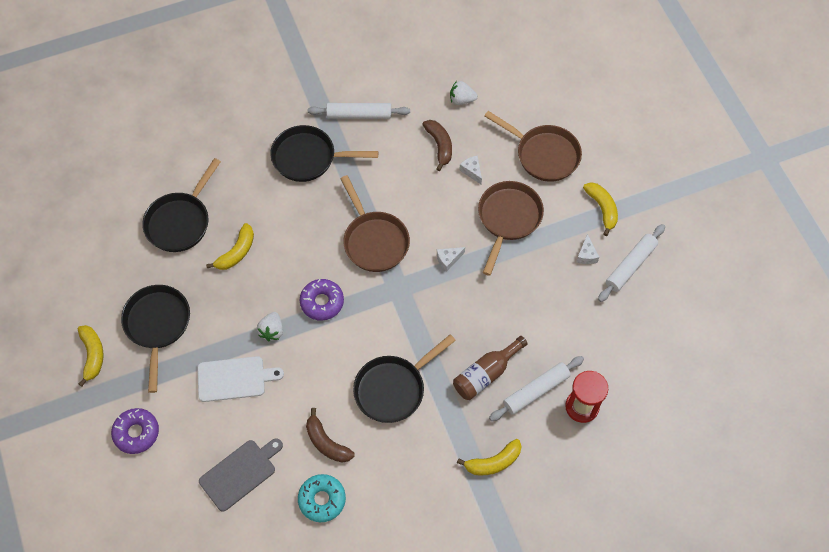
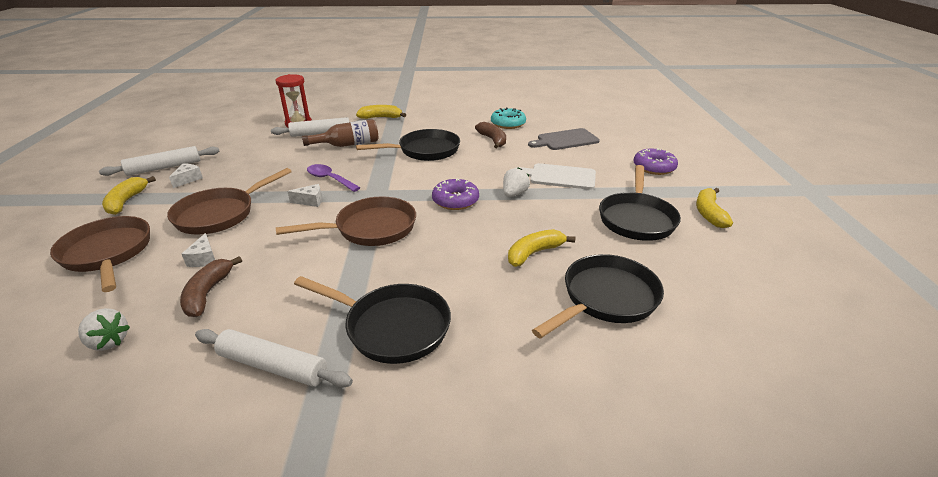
camera: 160 degrees left, 30 degrees down
brown pan [340,175,410,272] -> brown pan turned 75 degrees clockwise [276,196,416,246]
none -> purple spoon [307,164,361,192]

